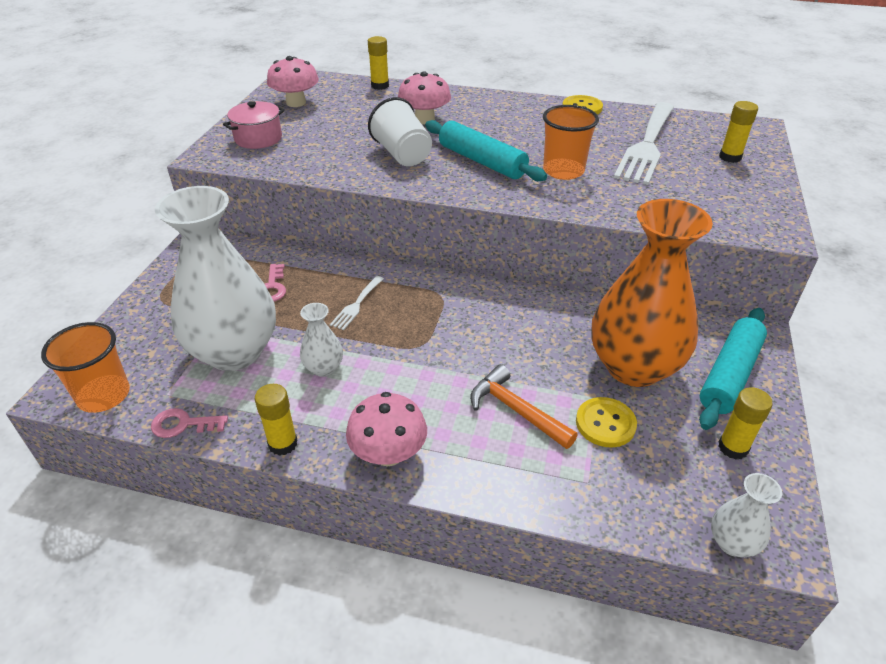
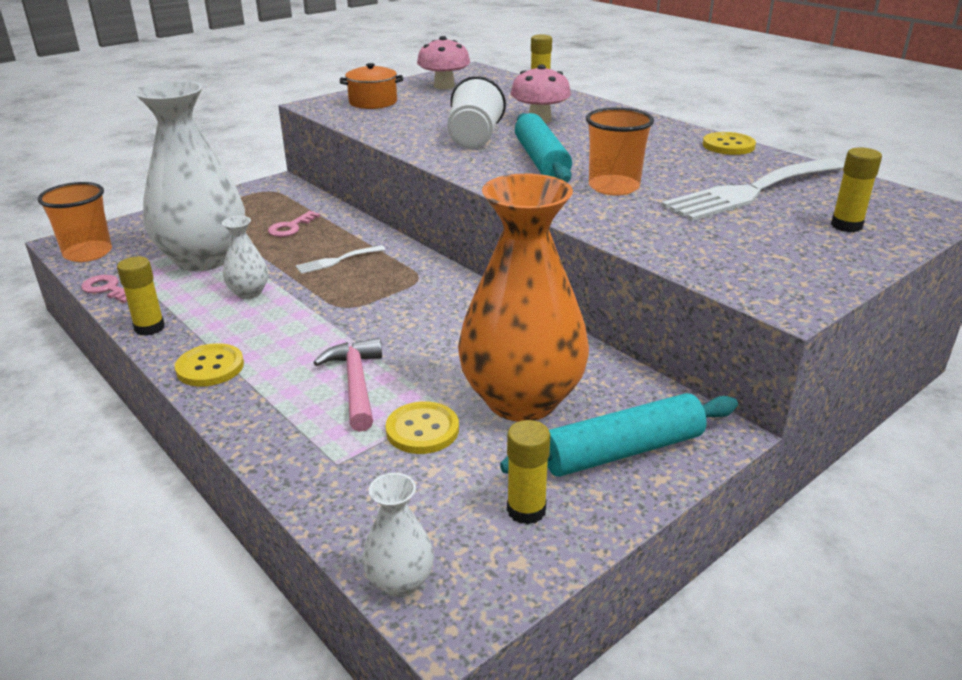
camera: 35 degrees right, 10 degrees down
pink pot [223,101,285,149] -> orange pot [340,63,403,109]
pink mushroom [346,392,427,466] -> yellow button [175,343,244,387]
orange hammer [470,364,578,449] -> pink hammer [313,338,382,432]

